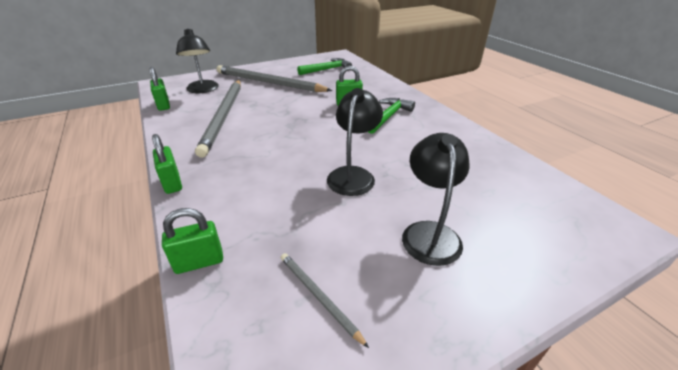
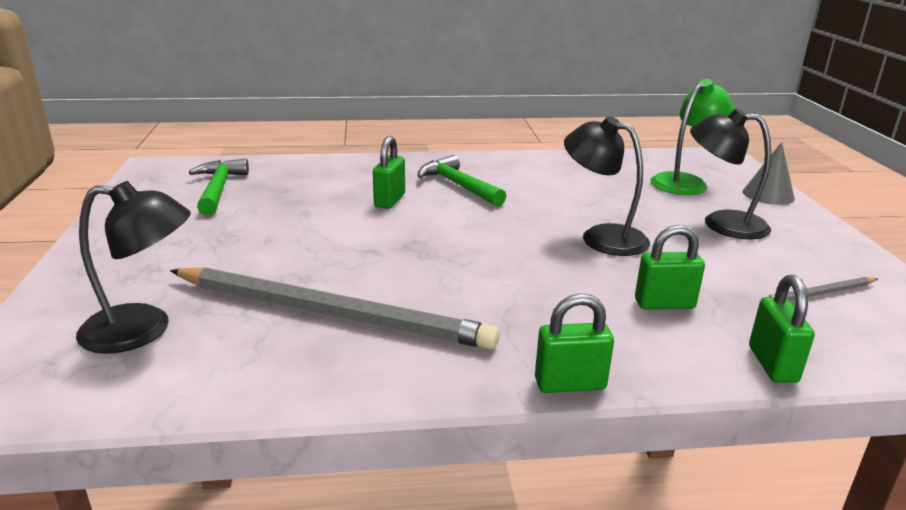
camera: 70 degrees left, 10 degrees down
green padlock [149,67,170,111] -> green padlock moved to [635,225,705,310]
grey pencil [217,65,332,92] -> none
none -> green lamp [651,79,735,195]
none -> grey cone [743,142,795,205]

